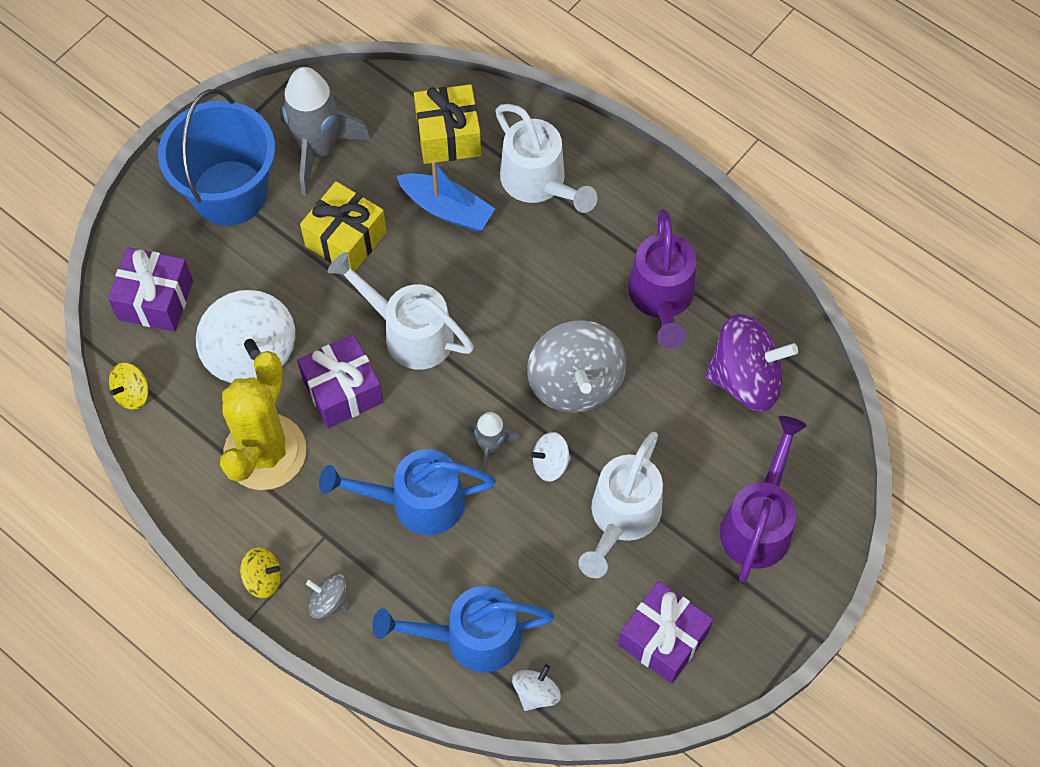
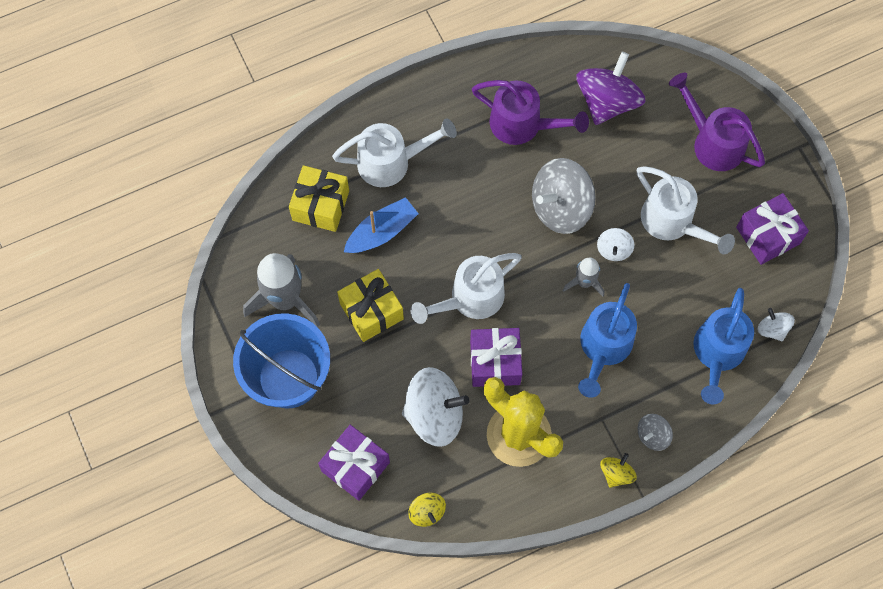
camera: 65 degrees left, 5 degrees up
grey spinning top [527,320,627,413] -> grey spinning top turned 135 degrees clockwise [532,158,596,234]

